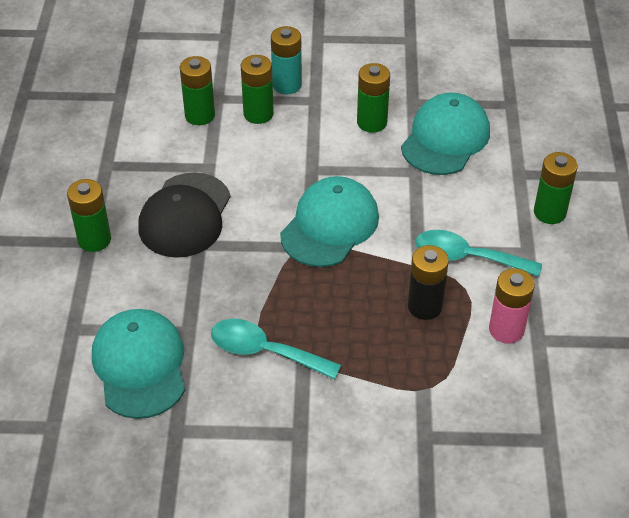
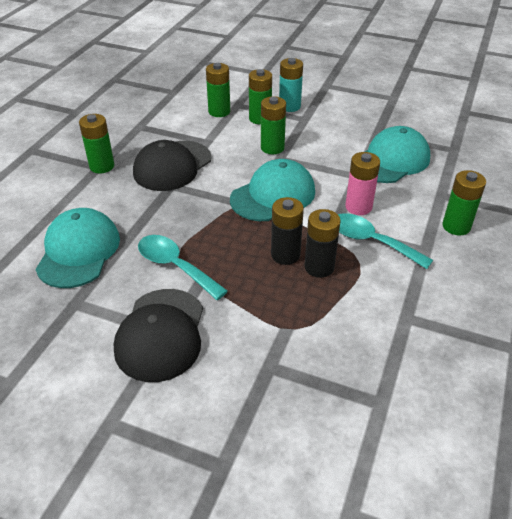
camera: 20 degrees right, 5 degrees down
green battery [357,63,390,133] -> green battery moved to [261,96,286,154]
pink battery [489,268,535,344] -> pink battery moved to [345,152,380,215]
none -> black cap [114,289,203,382]
none -> black battery [271,197,304,265]

